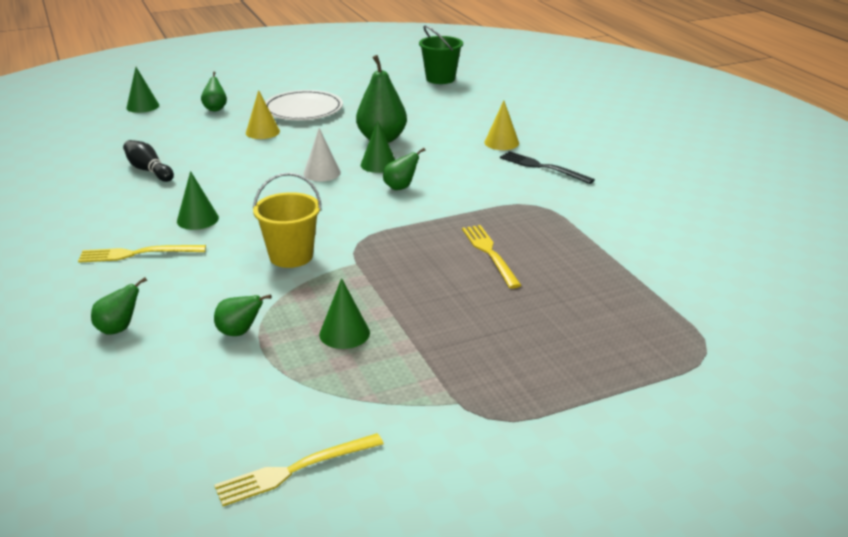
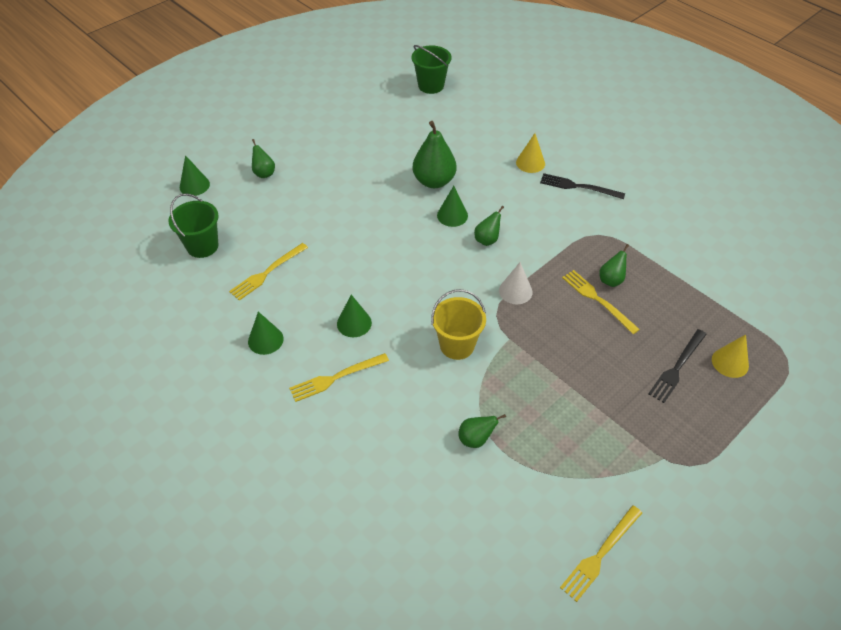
camera: 20 degrees left, 20 degrees up
green pear [91,277,147,335] -> green pear moved to [599,244,629,287]
black bowling pin [123,140,174,182] -> yellow fork [229,243,308,301]
yellow cone [246,90,280,139] -> yellow cone moved to [712,334,749,378]
white plate [265,90,343,120] -> none
white cone [303,128,341,181] -> white cone moved to [499,262,533,304]
green cone [319,278,370,349] -> green cone moved to [248,312,284,355]
none -> green bucket [169,193,219,258]
none -> black fork [648,329,707,403]

